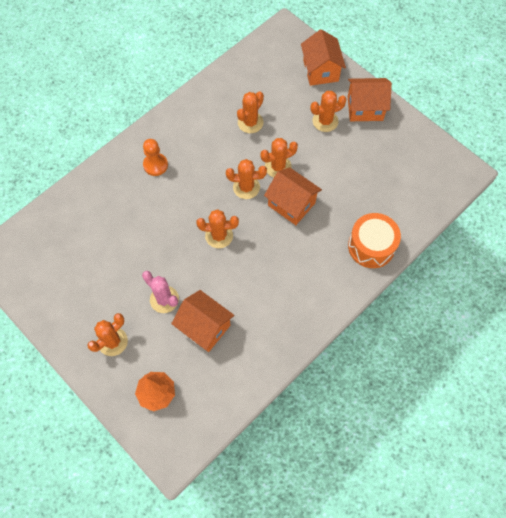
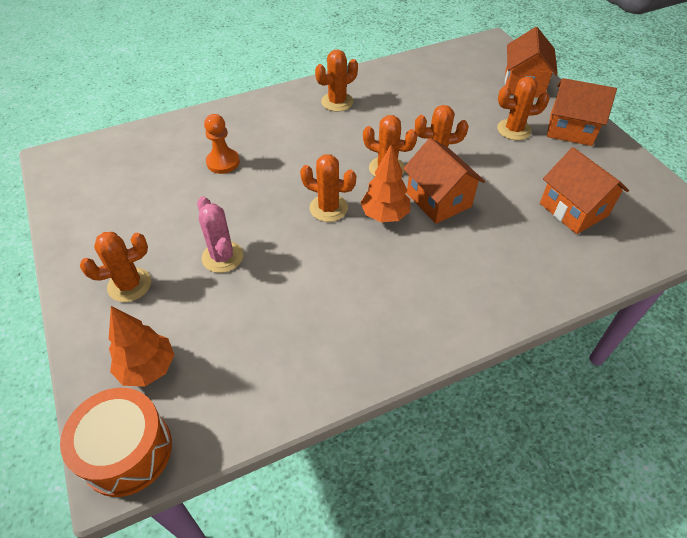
camera: 20 degrees right, 15 degrees down
orange pawn [143,139,168,176] -> orange pawn moved to [204,114,240,174]
orange house [171,290,234,352] -> orange house moved to [540,147,629,234]
orange cactus [237,91,264,133] -> orange cactus moved to [315,49,358,112]
orange drum [348,213,401,268] -> orange drum moved to [60,388,172,497]
none -> orange tree [360,144,410,222]

